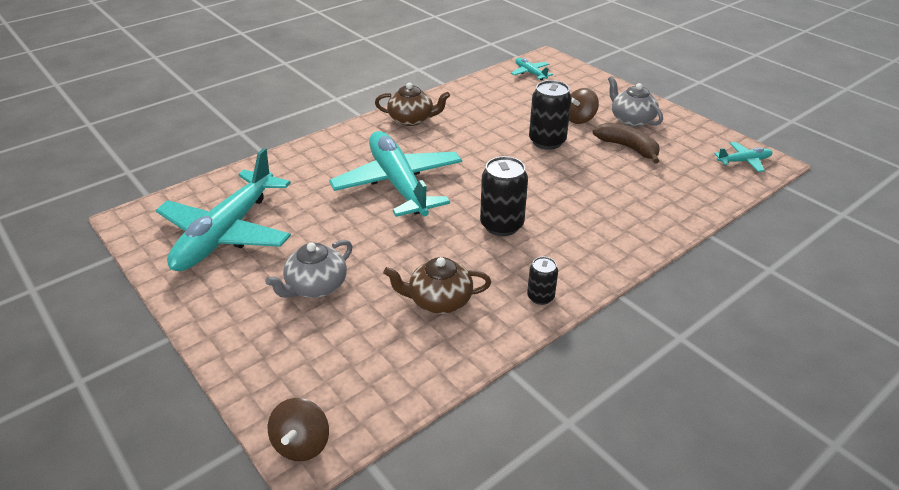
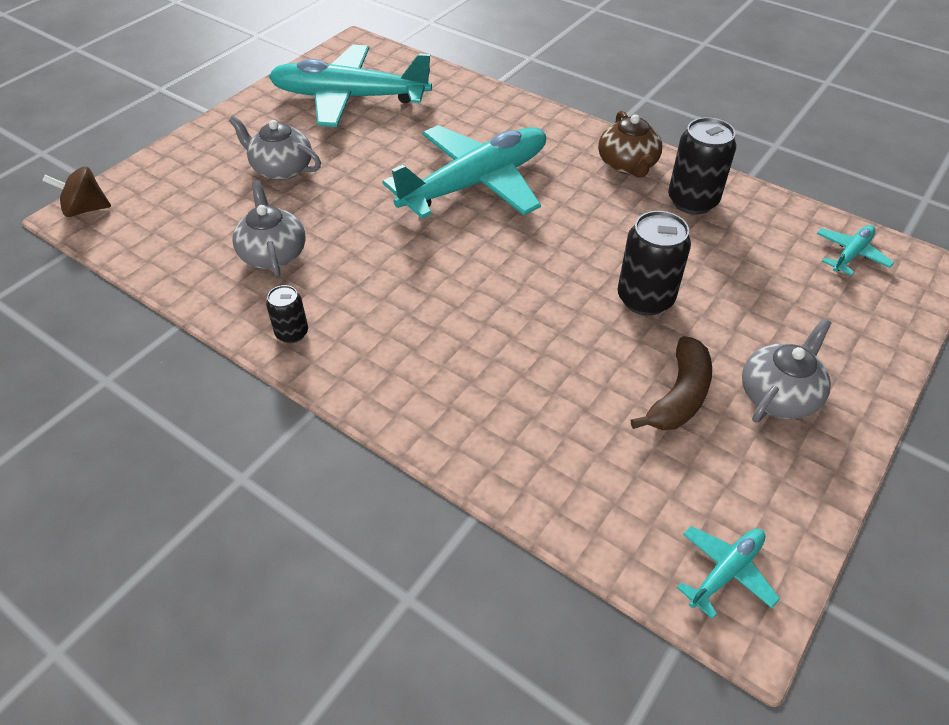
camera: 75 degrees right, 10 degrees up
brown teapot [383,257,491,314] -> grey teapot [233,180,306,276]
black can [480,156,528,236] -> black can moved to [668,117,736,215]
brown spinning top [569,88,599,124] -> none
turquoise plane [714,142,773,172] -> turquoise plane turned 105 degrees counterclockwise [677,526,780,619]

